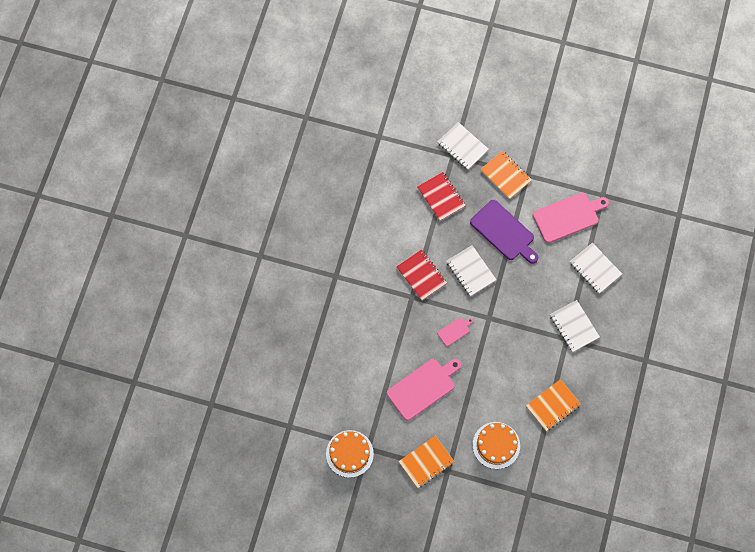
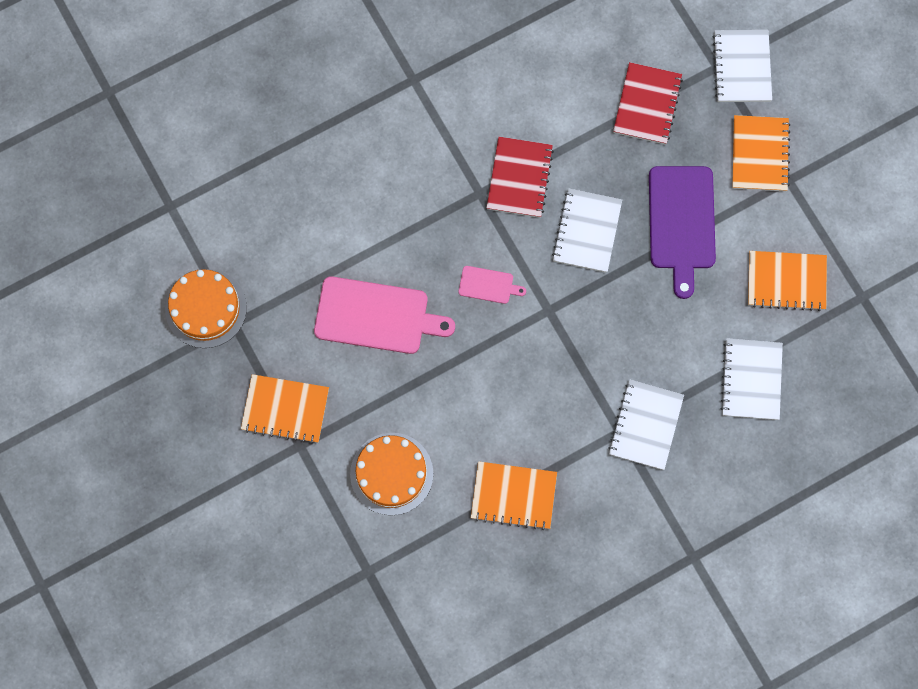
camera: 45 degrees right, 5 degrees up
pink cutting board [533,193,609,243] -> orange notebook [748,251,827,311]

